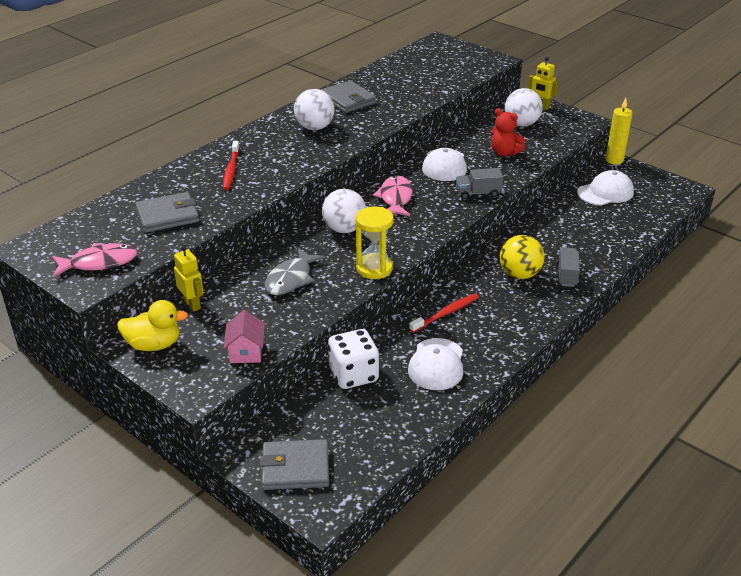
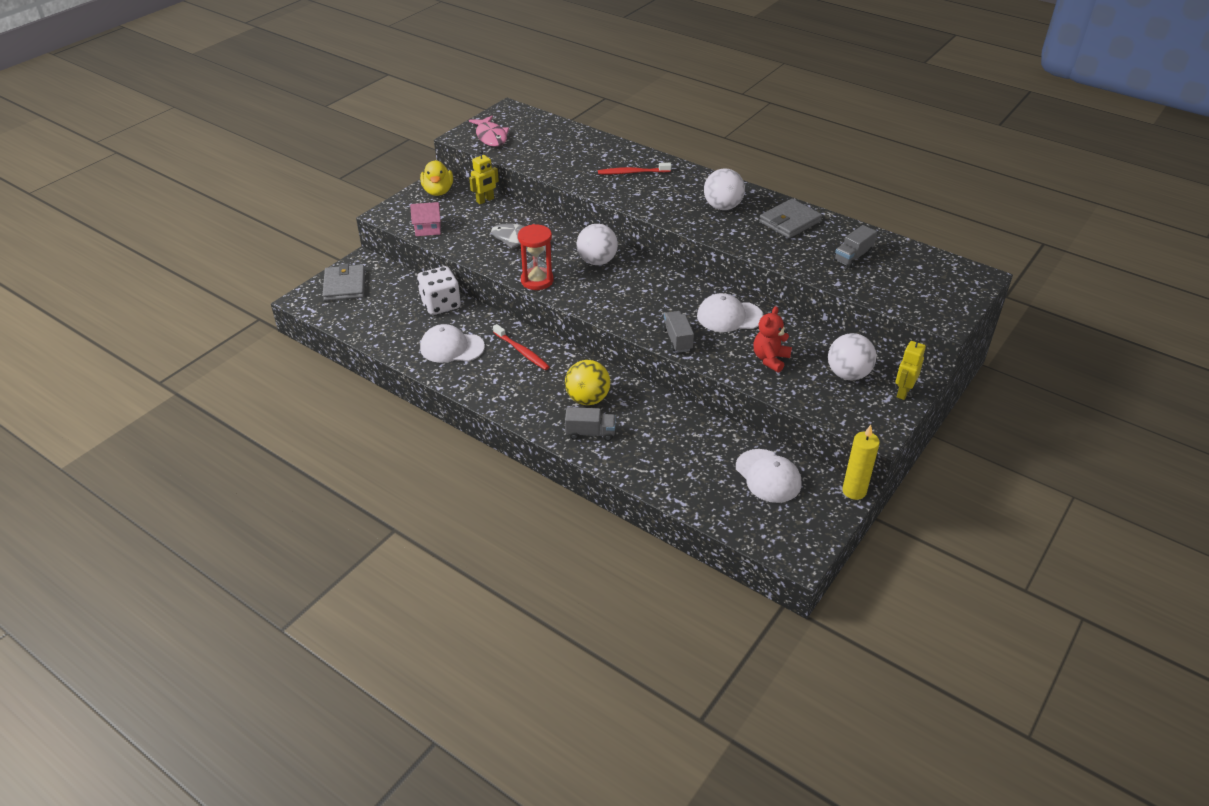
camera: 85 degrees right, 5 degrees up
grey wallet [135,192,199,233] -> none
yellow hourglass [356,206,394,279] -> red hourglass [518,224,554,290]
pink fish [373,175,413,216] -> none
none -> grey truck [834,225,877,268]

